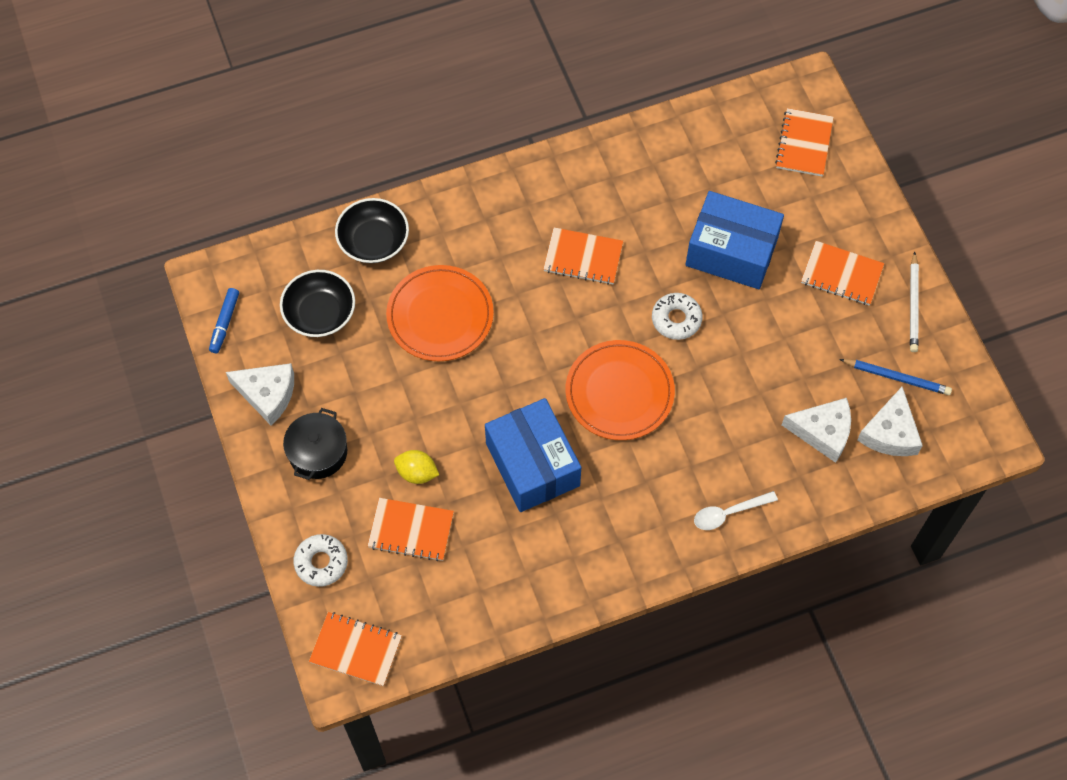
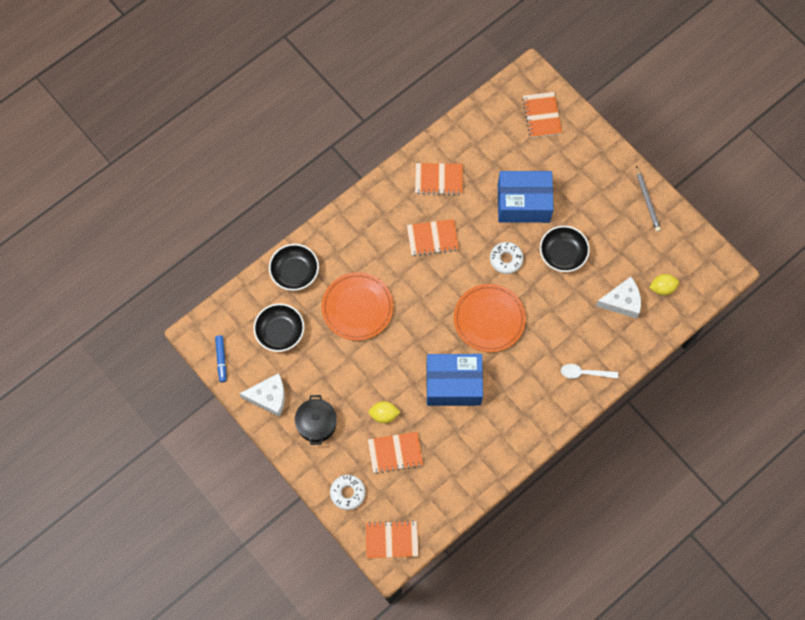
camera: 20 degrees left, 5 degrees up
blue box [485,398,581,512] -> blue box turned 45 degrees counterclockwise [426,354,483,406]
white spoon [694,491,778,530] -> white spoon turned 45 degrees clockwise [561,364,618,379]
orange notebook [801,241,885,305] -> orange notebook moved to [415,163,463,195]
blue pencil [839,359,952,395] -> none
white cheese [857,387,923,456] -> yellow lemon [649,274,679,295]
white pencil [910,251,919,352] -> grey pencil [636,166,661,232]
none -> black bowl [540,226,590,272]

